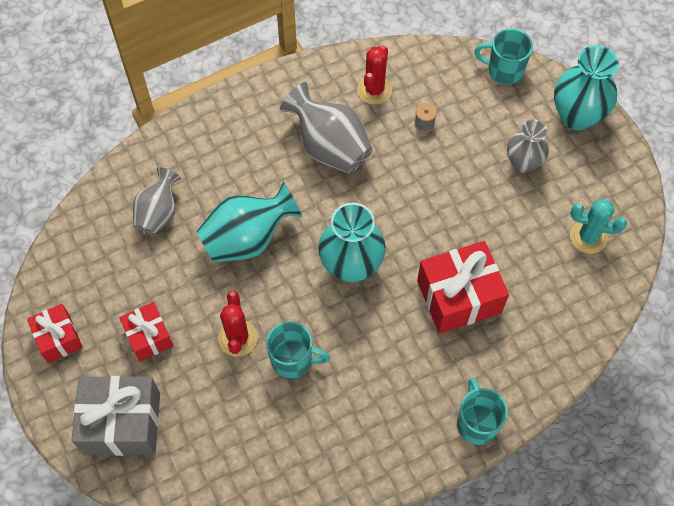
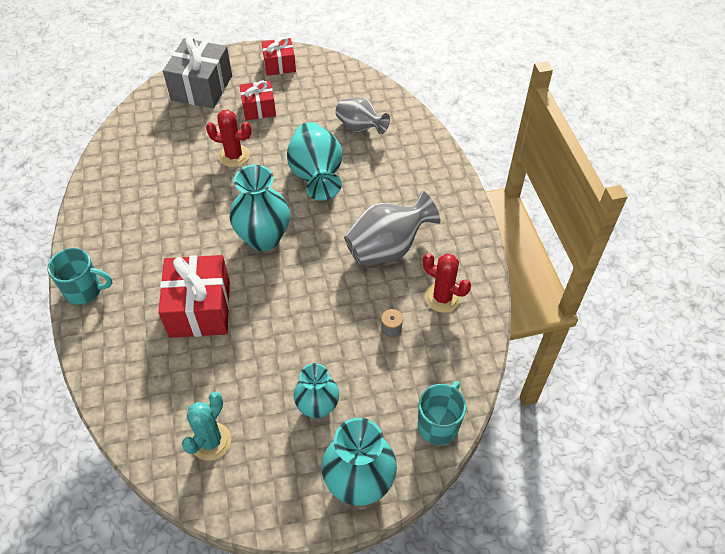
camera: 105 degrees right, 10 degrees down
turquoise mug [266,321,330,378] -> none
grey vase [507,119,549,173] -> turquoise vase [294,363,339,419]

